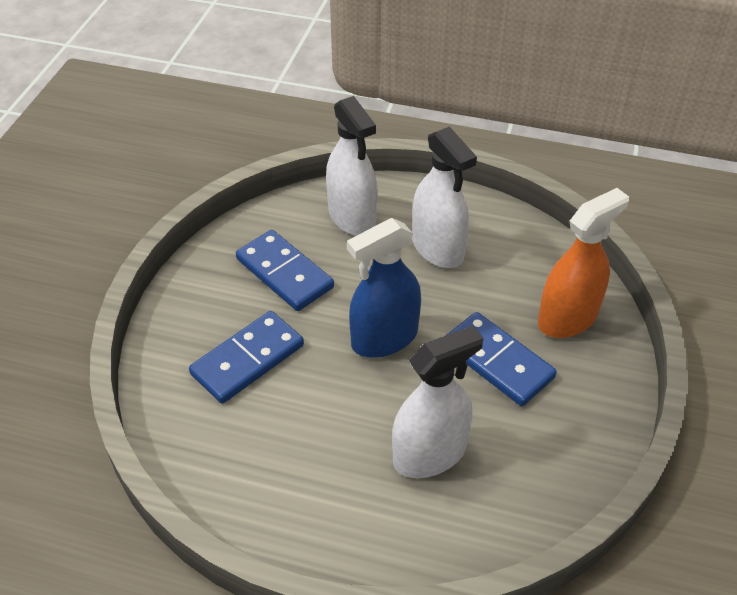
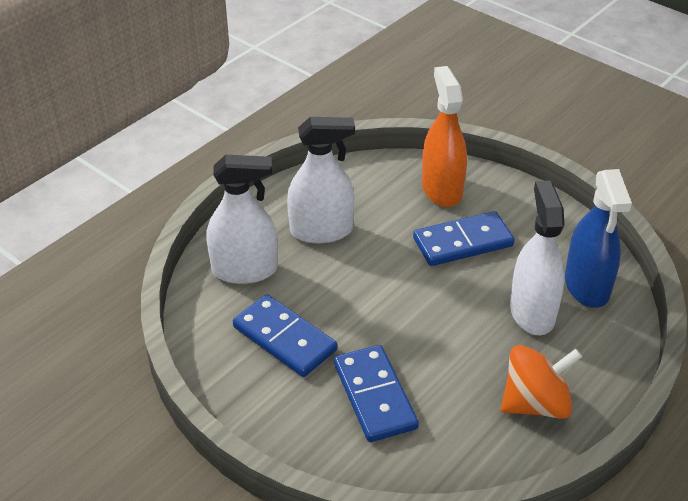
camera: 65 degrees left, 5 degrees down
blue domino [236,230,334,311] -> blue domino turned 60 degrees clockwise [233,294,337,377]
blue spray bottle [347,218,421,358] -> blue spray bottle moved to [565,169,632,308]
none -> orange spinning top [501,345,582,419]

